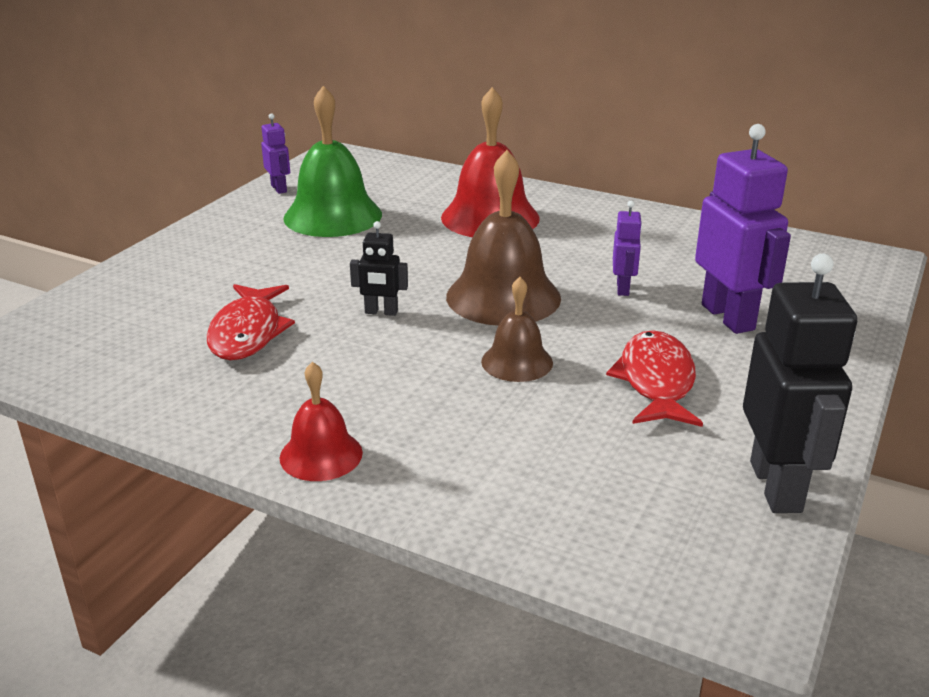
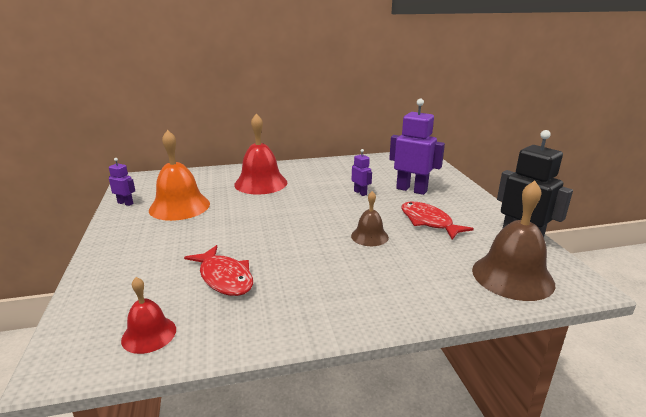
camera: 40 degrees left, 5 degrees down
red bell [280,362,363,481] -> red bell moved to [121,277,176,354]
green bell [283,86,382,237] -> orange bell [149,130,210,221]
black robot [350,221,408,316] -> none
brown bell [446,150,561,326] -> brown bell moved to [472,181,555,301]

